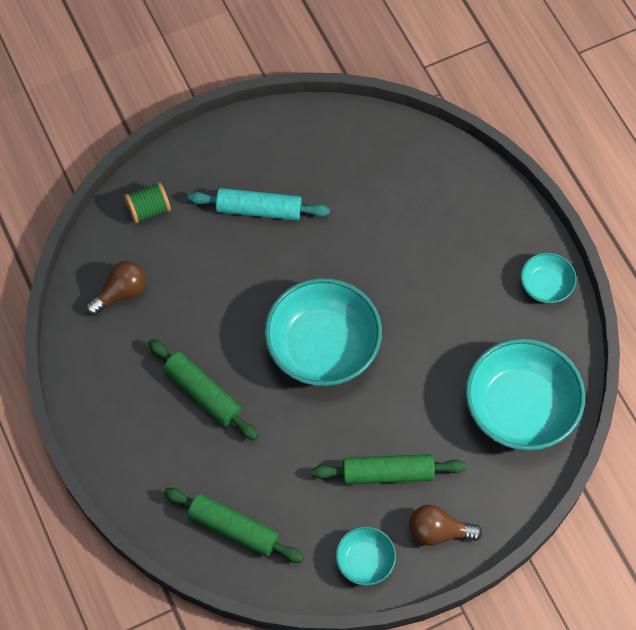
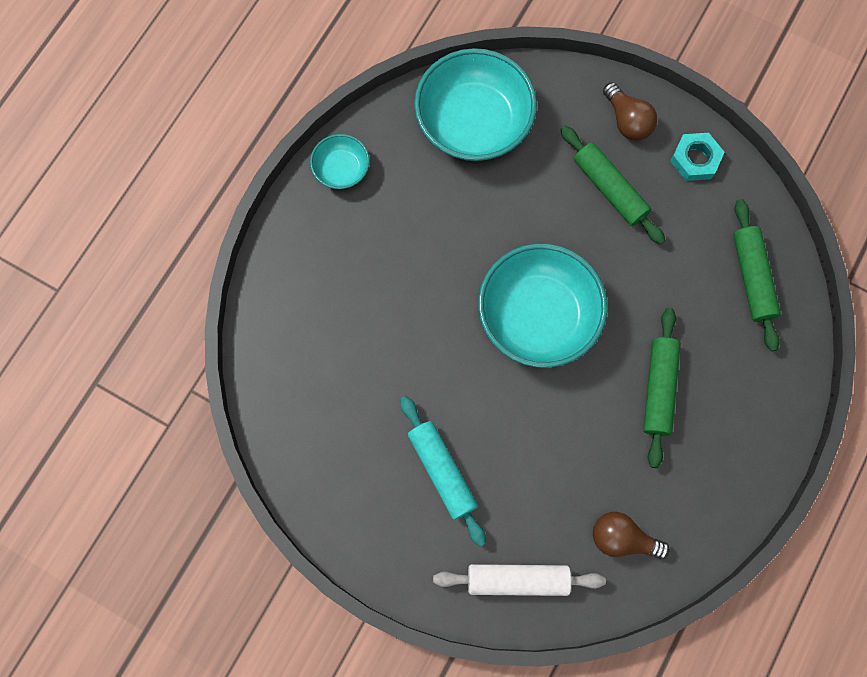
camera: 125 degrees left, 10 degrees up
green spool [125,182,171,223] -> white rolling pin [433,564,606,596]
turquoise bowl [336,526,396,586] -> turquoise nut [670,133,725,181]

